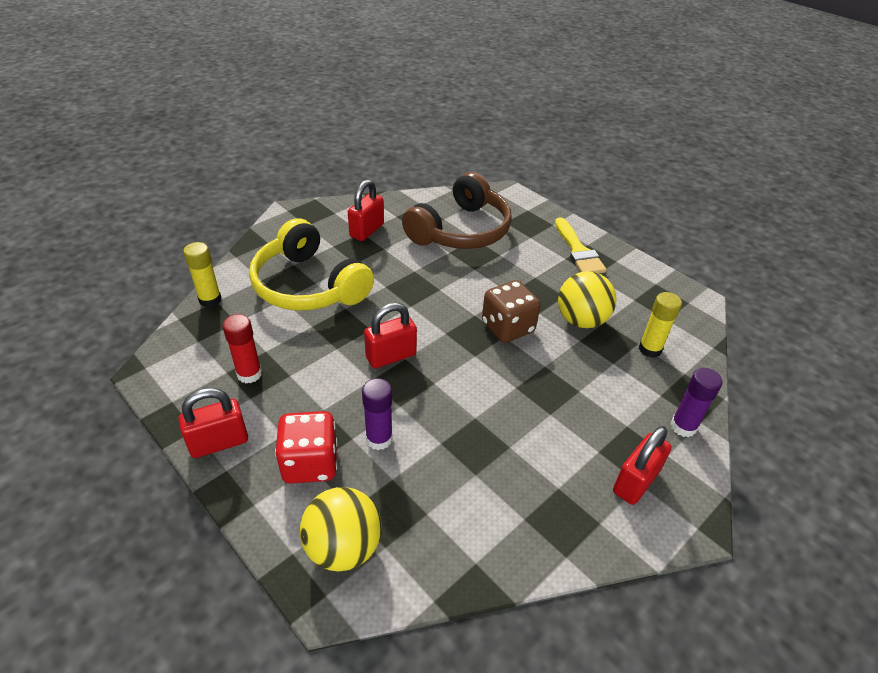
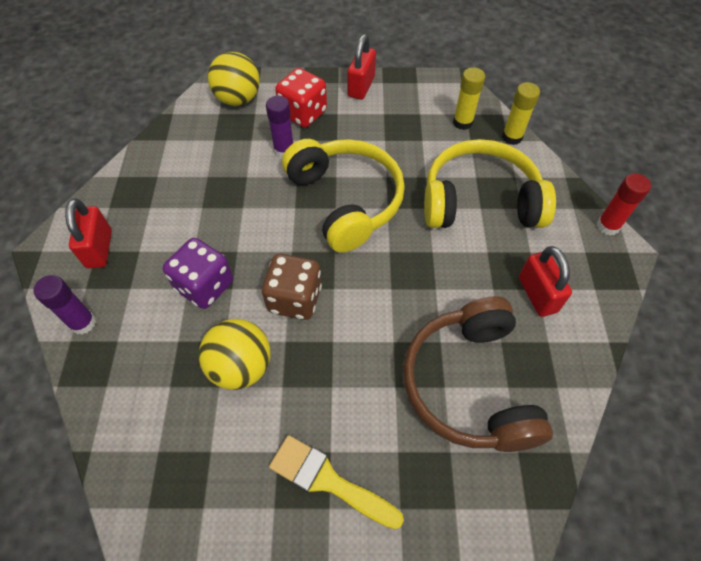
camera: 135 degrees right, 15 degrees up
red glue stick [222,314,262,383] -> red glue stick moved to [597,173,651,236]
red padlock [364,303,417,368] -> yellow headphones [282,139,405,253]
yellow glue stick [639,292,682,358] -> yellow glue stick moved to [453,67,485,130]
none -> purple dice [163,238,233,309]

